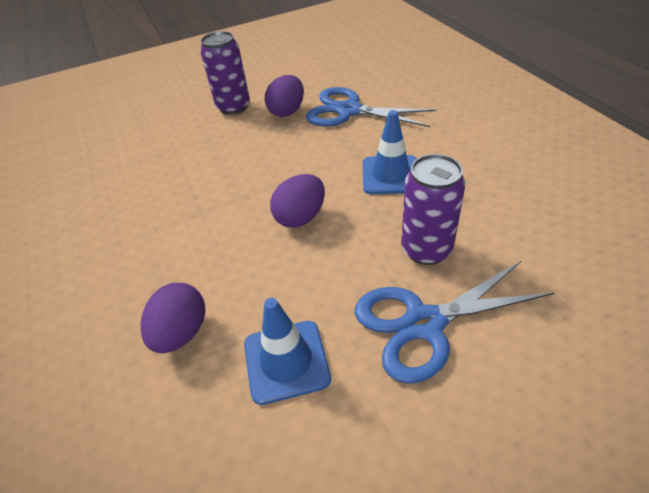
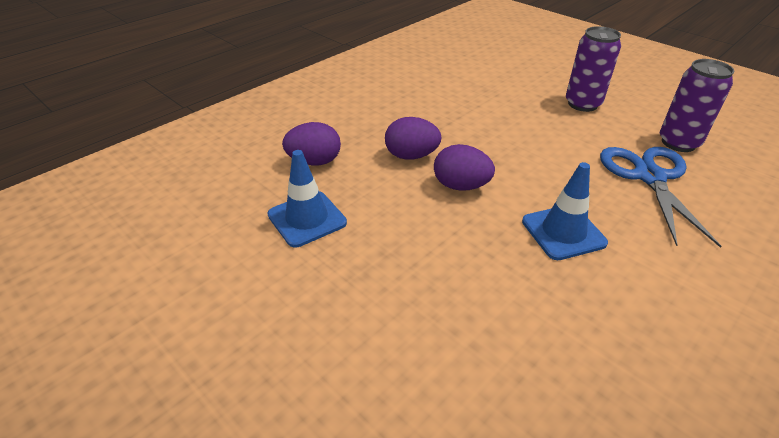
camera: 65 degrees right, 5 degrees down
purple egg [265,75,304,117] -> purple egg moved to [385,117,442,160]
blue scissors [355,260,554,384] -> none
purple can [401,154,466,265] -> purple can moved to [660,59,734,152]

